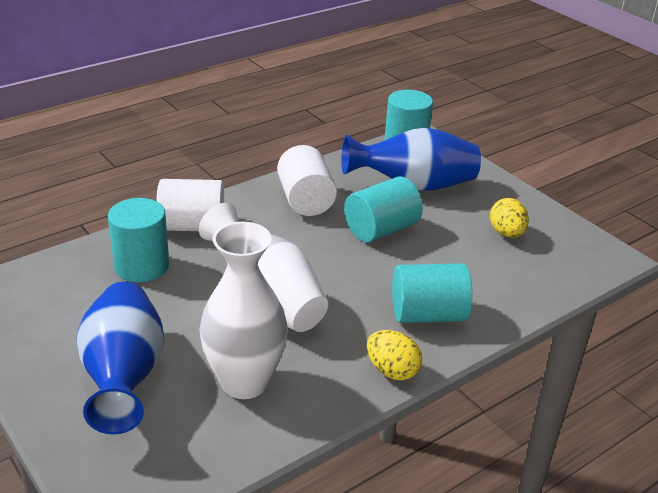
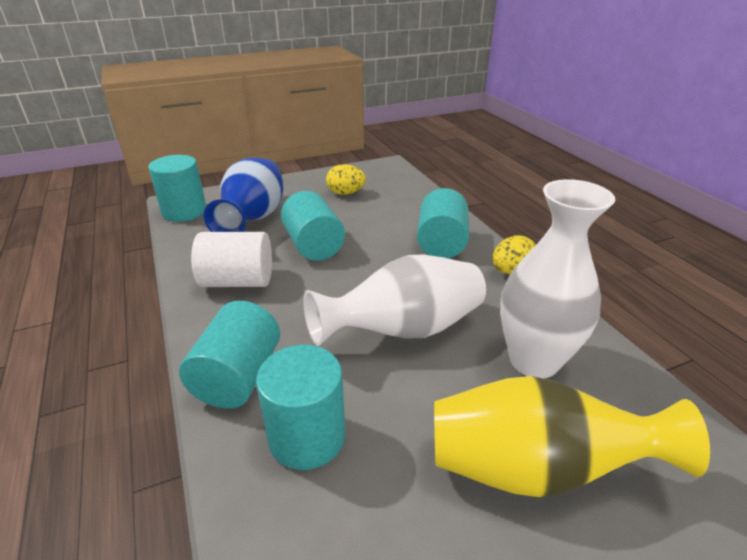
camera: 75 degrees left, 0 degrees up
blue vase [76,281,164,434] -> yellow vase [434,376,710,497]
white cylinder [156,179,224,231] -> turquoise cylinder [179,301,280,409]

